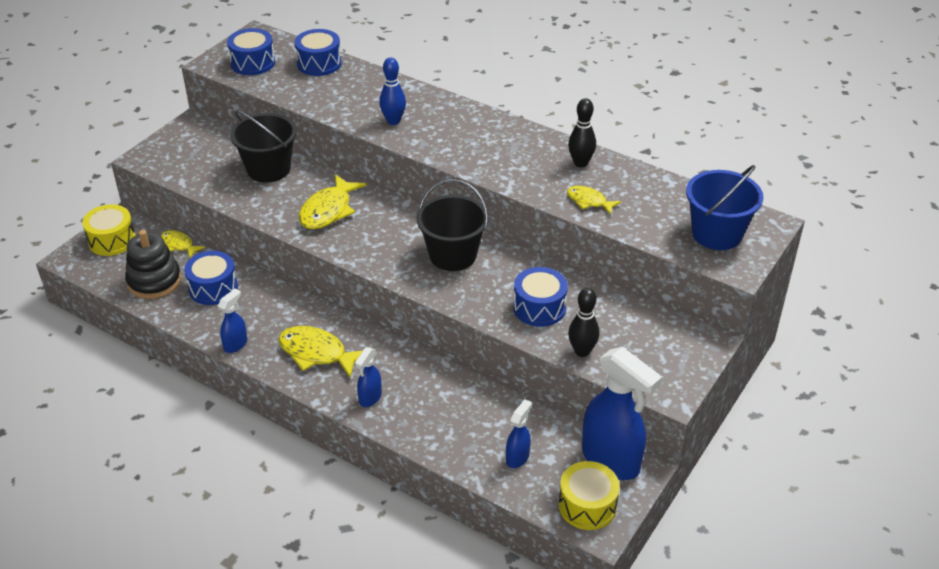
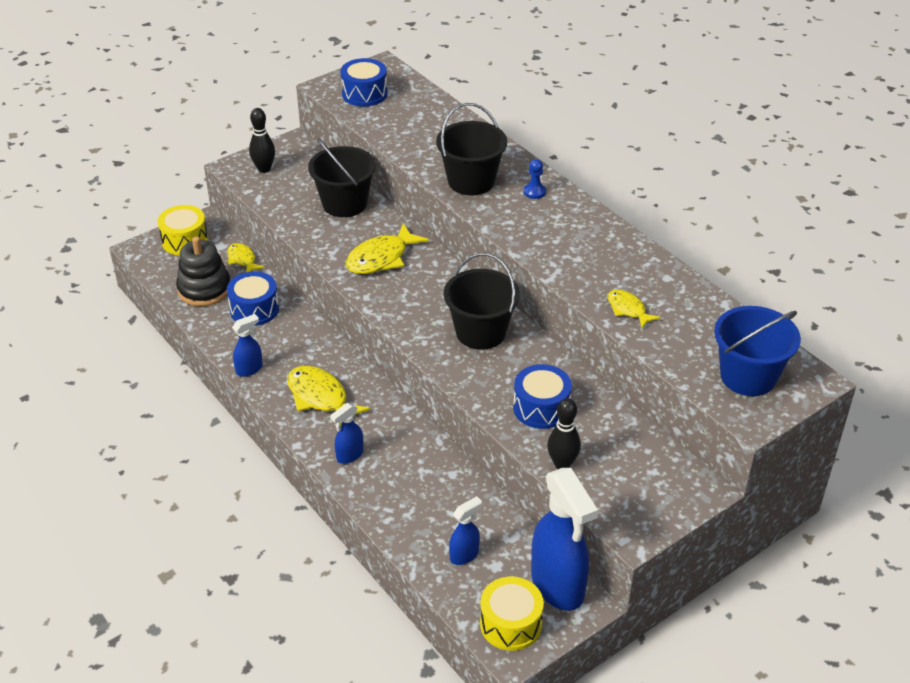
camera: 20 degrees right, 0 degrees up
blue drum [295,29,342,76] -> none
blue bowling pin [379,58,406,125] -> black bucket [436,103,507,196]
black bowling pin [568,98,596,167] -> black bowling pin moved to [249,108,275,173]
none -> blue pawn [524,159,546,199]

